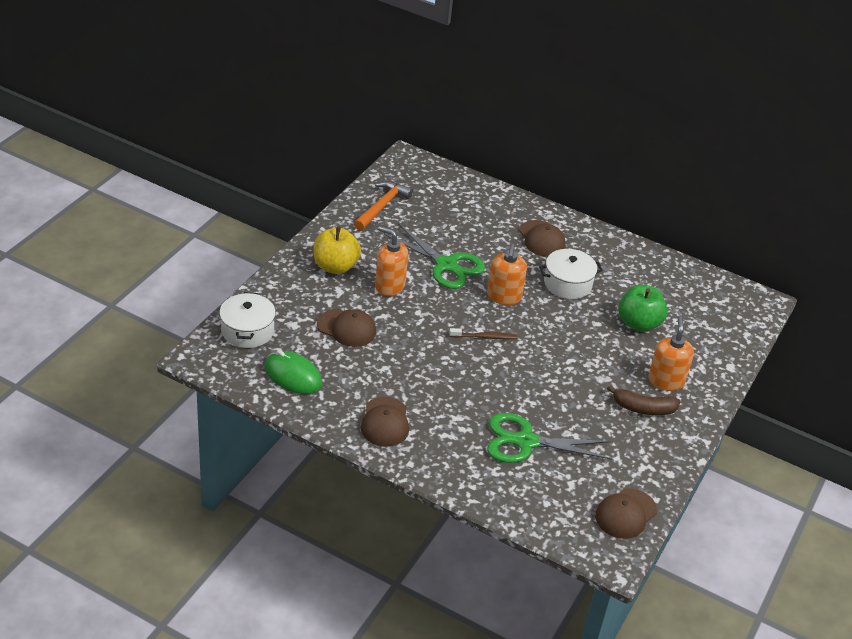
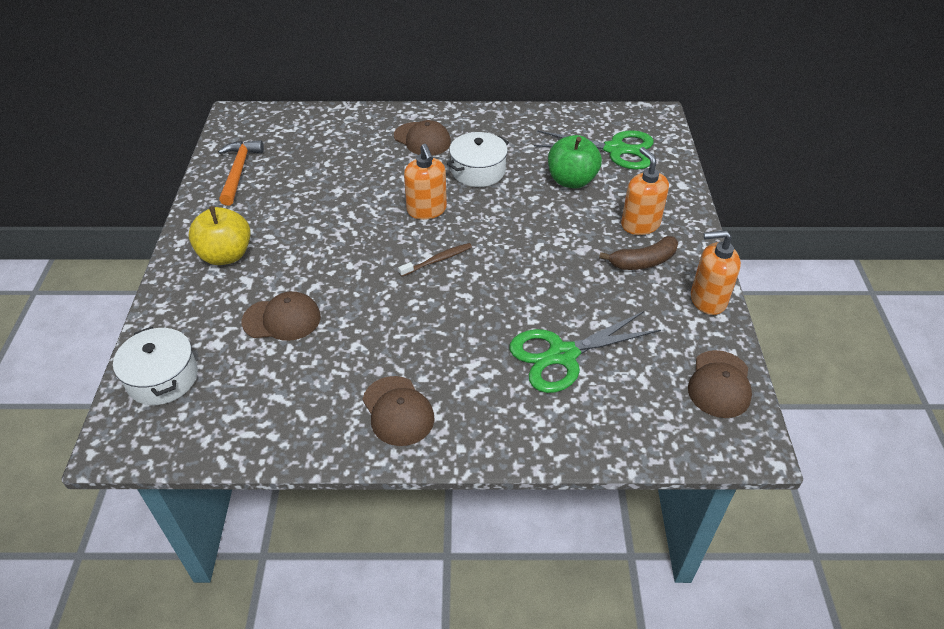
camera: 25 degrees left, 5 degrees up
green mouse [265,350,322,394] -> none
orange soap dispenser [375,226,408,296] -> orange soap dispenser moved to [691,230,741,315]
green scissors [384,223,485,289] -> green scissors moved to [534,130,654,170]

